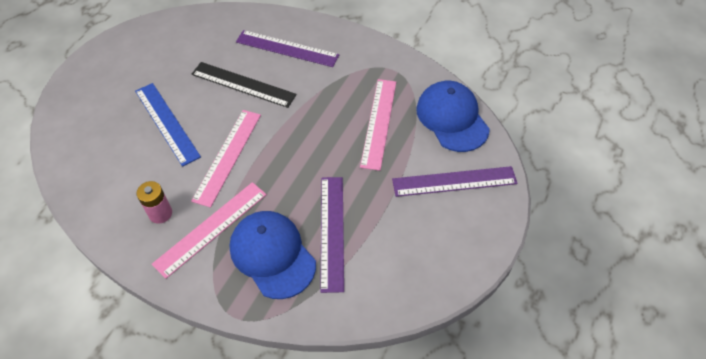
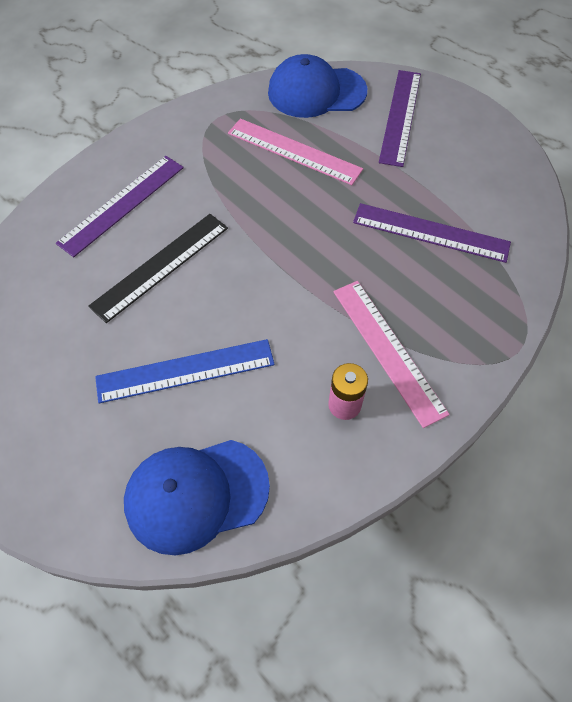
camera: 70 degrees left, 5 degrees up
pink ruler [191,110,261,208] -> none
blue cap [230,211,316,299] -> blue cap moved to [124,440,270,555]

